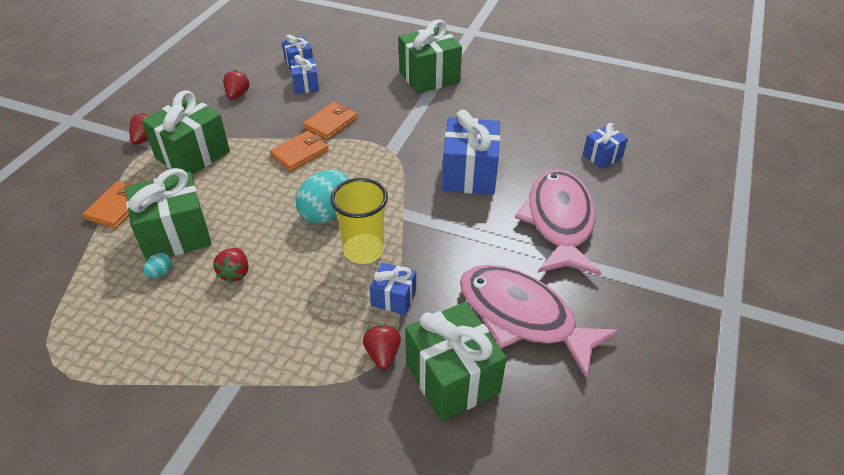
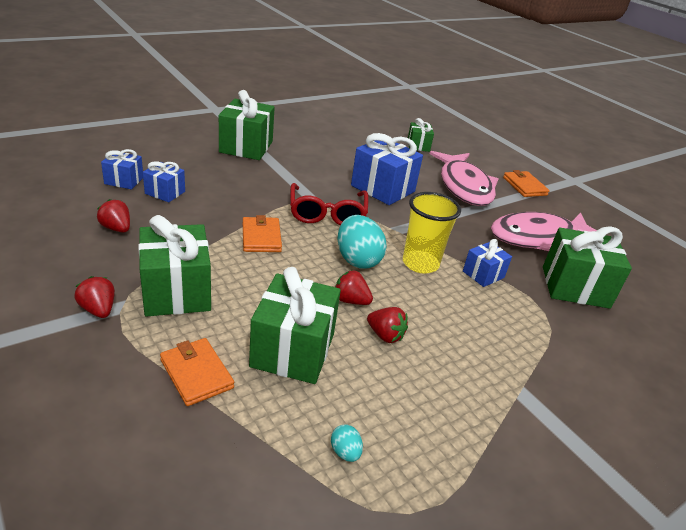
camera: 60 degrees left, 10 degrees down
turquoise egg [143,253,172,278] -> turquoise egg moved to [331,424,363,462]
orange wallet [303,102,357,140] -> orange wallet moved to [503,170,550,197]
red strawberry [363,325,401,370] -> red strawberry moved to [335,270,373,305]
pink fish [515,170,602,275] -> pink fish turned 135 degrees counterclockwise [430,151,498,206]
blue gift [583,123,628,169] -> green gift [408,118,434,152]
none -> red glasses [290,183,368,225]

